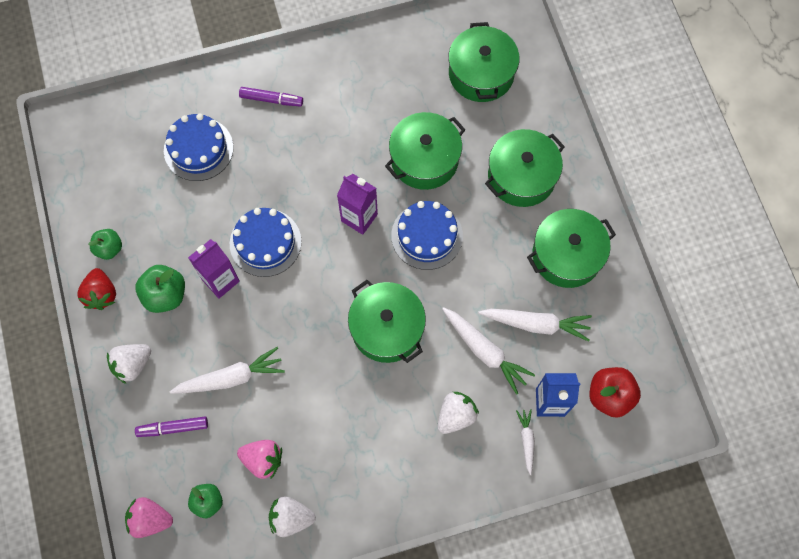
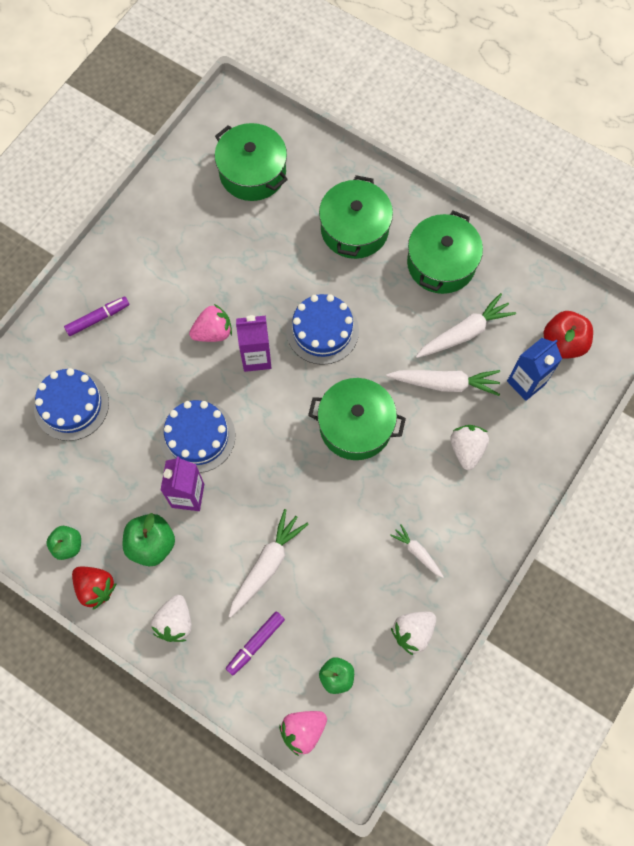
camera: 40 degrees left, 0 degrees up
pink strawberry [237,440,282,479] -> pink strawberry moved to [189,304,232,342]
green pot [385,112,465,190] -> none
white carrot [516,409,535,475] -> white carrot moved to [390,524,444,578]

